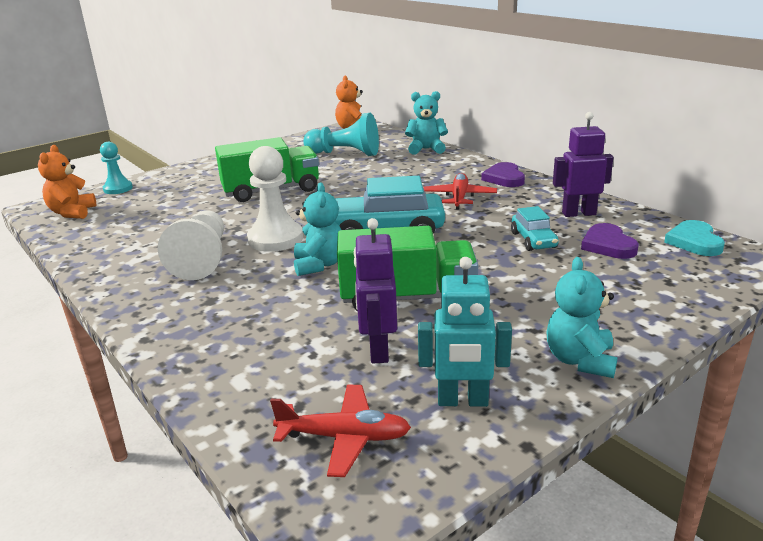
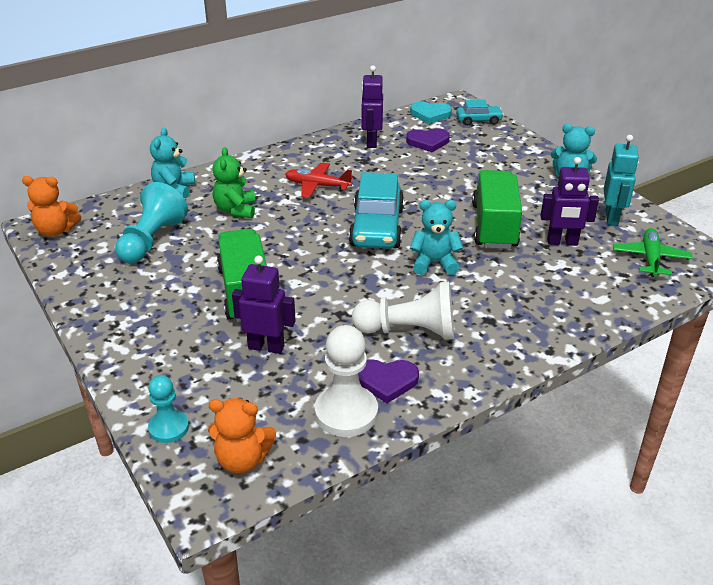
camera: 85 degrees left, 10 degrees up
white pawn [247,146,303,252] -> white pawn moved to [315,325,378,437]
red plane [270,385,411,477] -> green plane [613,228,692,277]
purple heart [481,162,525,187] -> purple heart moved to [358,359,419,403]
turquoise car [511,206,559,251] -> turquoise car moved to [456,99,504,126]
none -> green teddy bear [212,147,255,218]
none -> purple robot [232,256,296,354]

